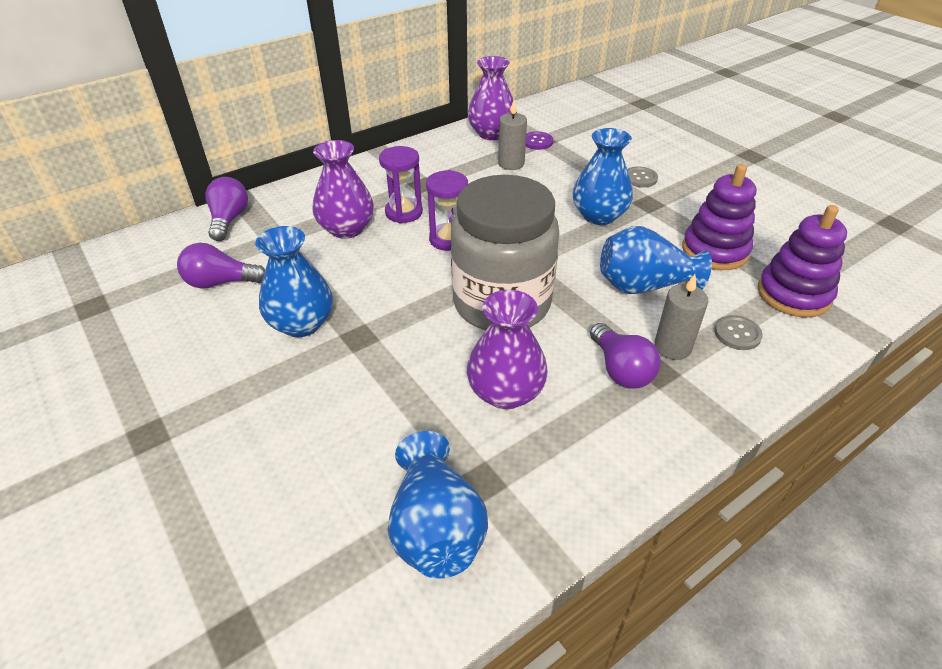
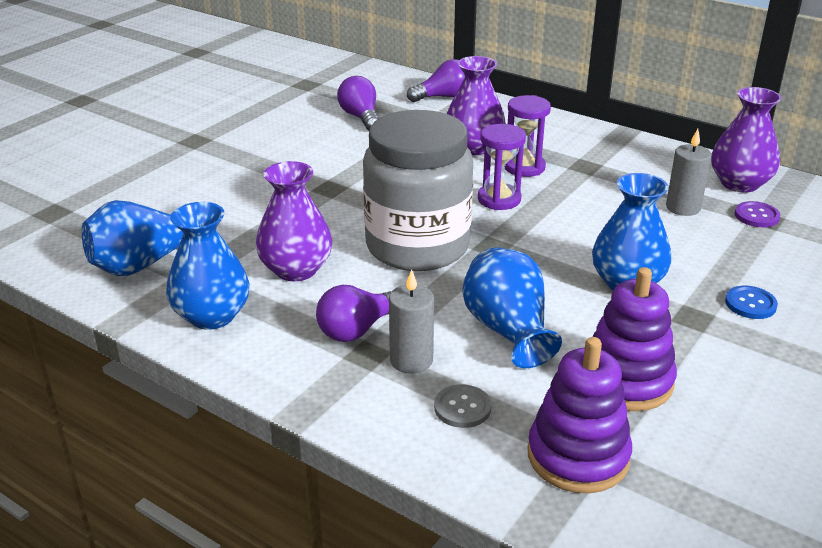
camera: 70 degrees right, 10 degrees down
blue vase [255,226,333,337] -> blue vase moved to [166,202,250,330]
grey button [627,167,658,187] -> blue button [725,286,778,319]

